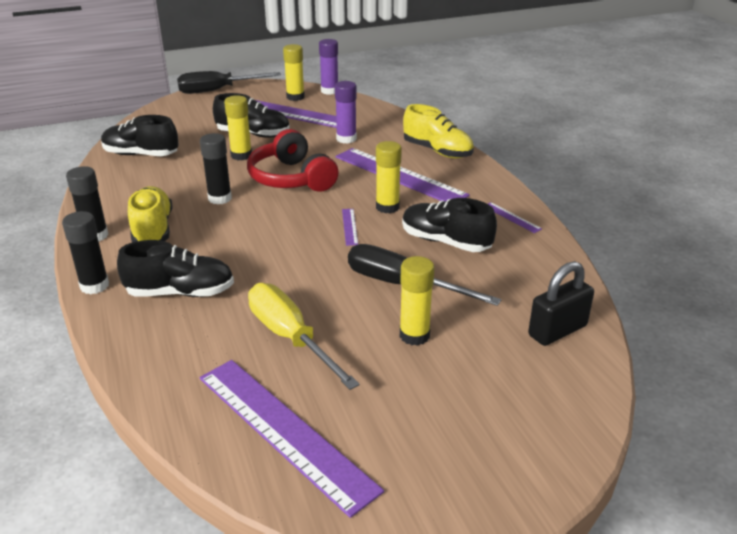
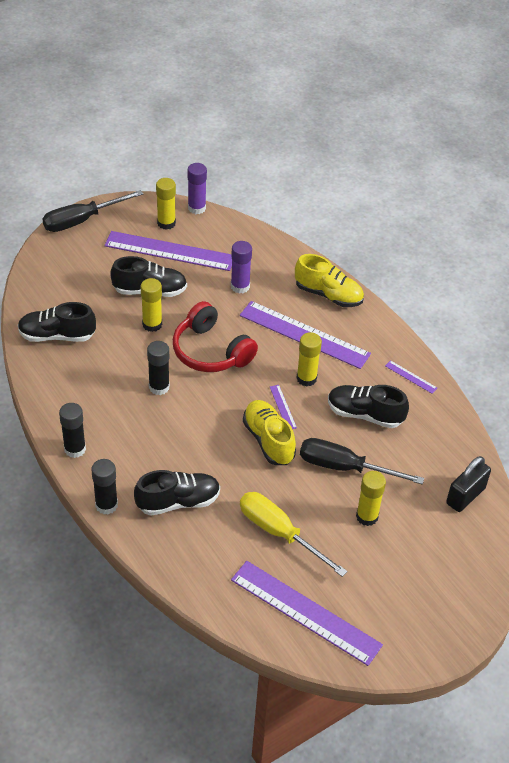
camera: 15 degrees left, 15 degrees up
yellow shoe [128,186,172,242] -> yellow shoe moved to [243,400,296,465]

